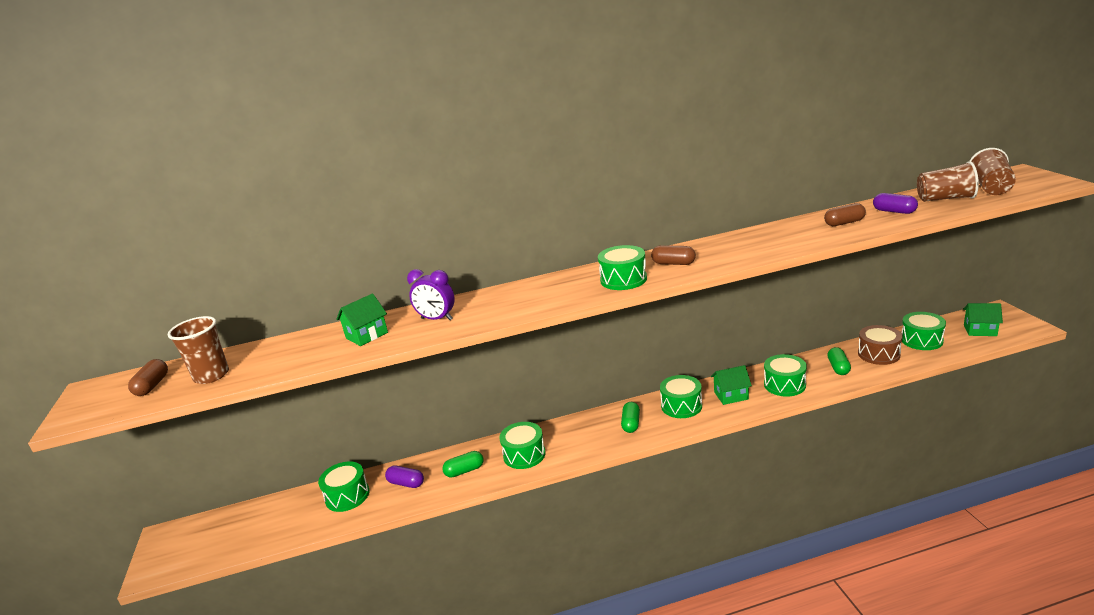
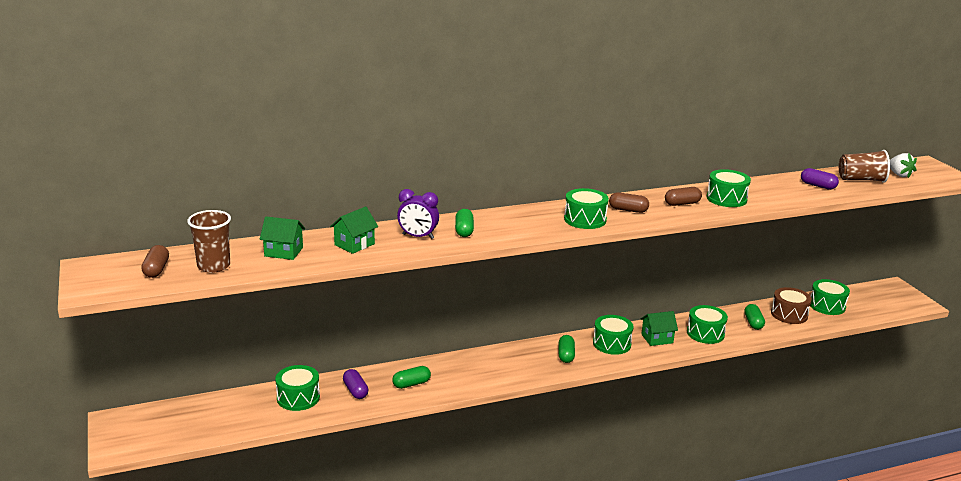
camera: 10 degrees left, 0 degrees up
purple capsule [385,465,424,488] -> purple capsule turned 45 degrees clockwise [343,369,369,399]
green drum [499,422,546,469] -> green drum moved to [707,169,751,207]
brown capsule [824,203,866,226] -> brown capsule moved to [665,187,702,206]
green house [963,303,1003,336] -> green house moved to [260,216,305,260]
brown cup [970,148,1016,195] -> white strawberry [890,153,917,178]
none -> green capsule [455,209,474,237]

